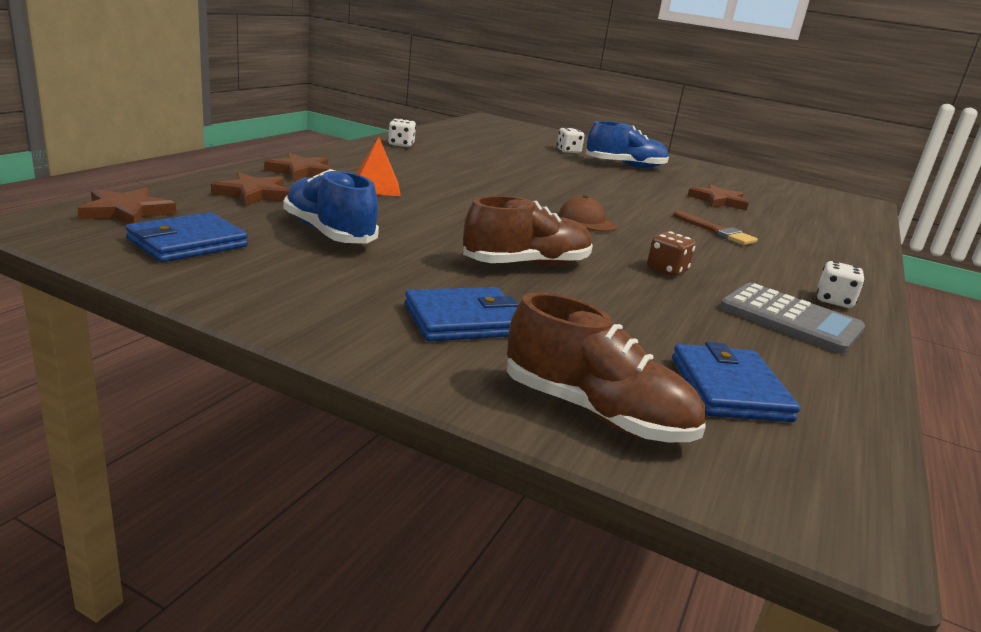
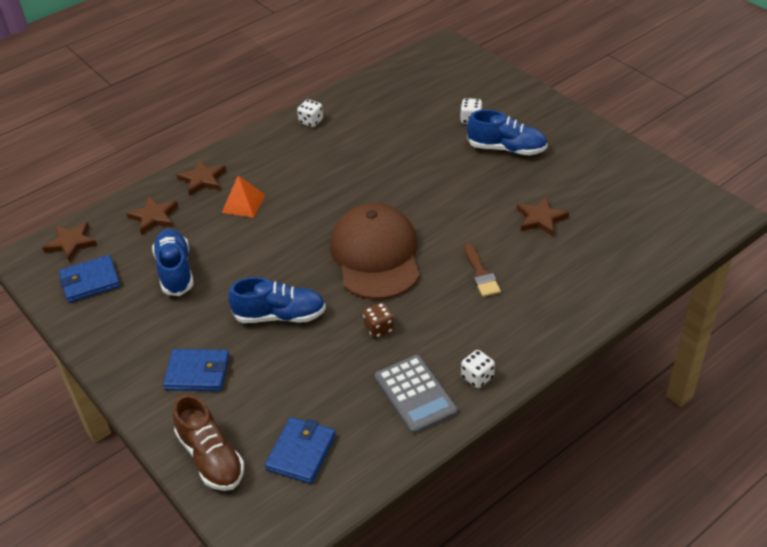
camera: 30 degrees right, 20 degrees up
brown shoe [463,196,593,266] -> blue shoe [228,277,326,323]
brown cap [559,195,617,232] -> brown cap [330,203,420,300], size x2.44

